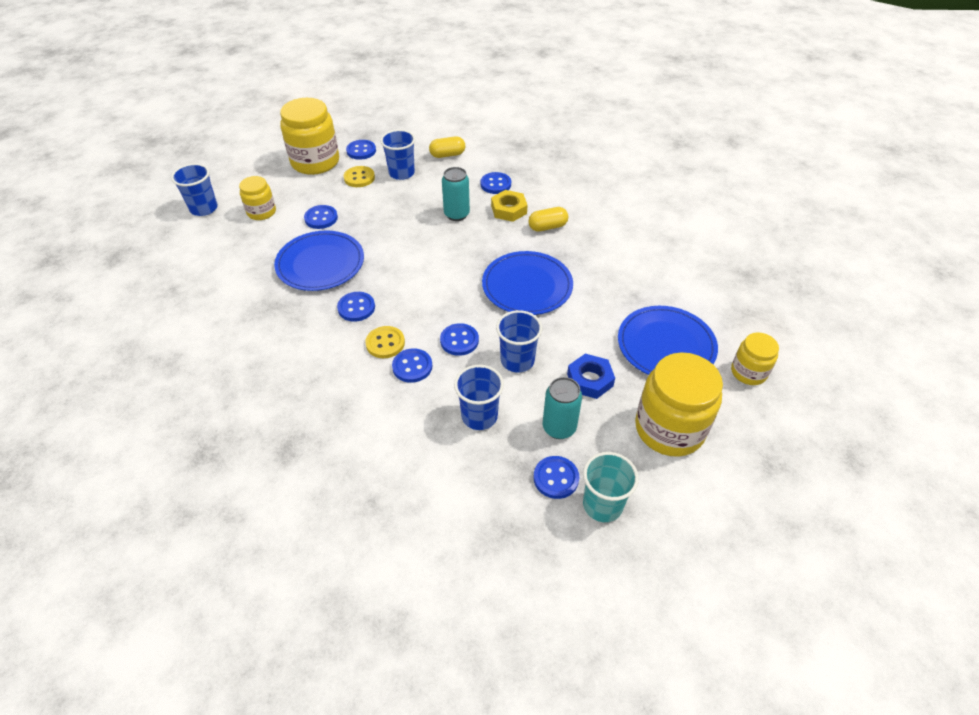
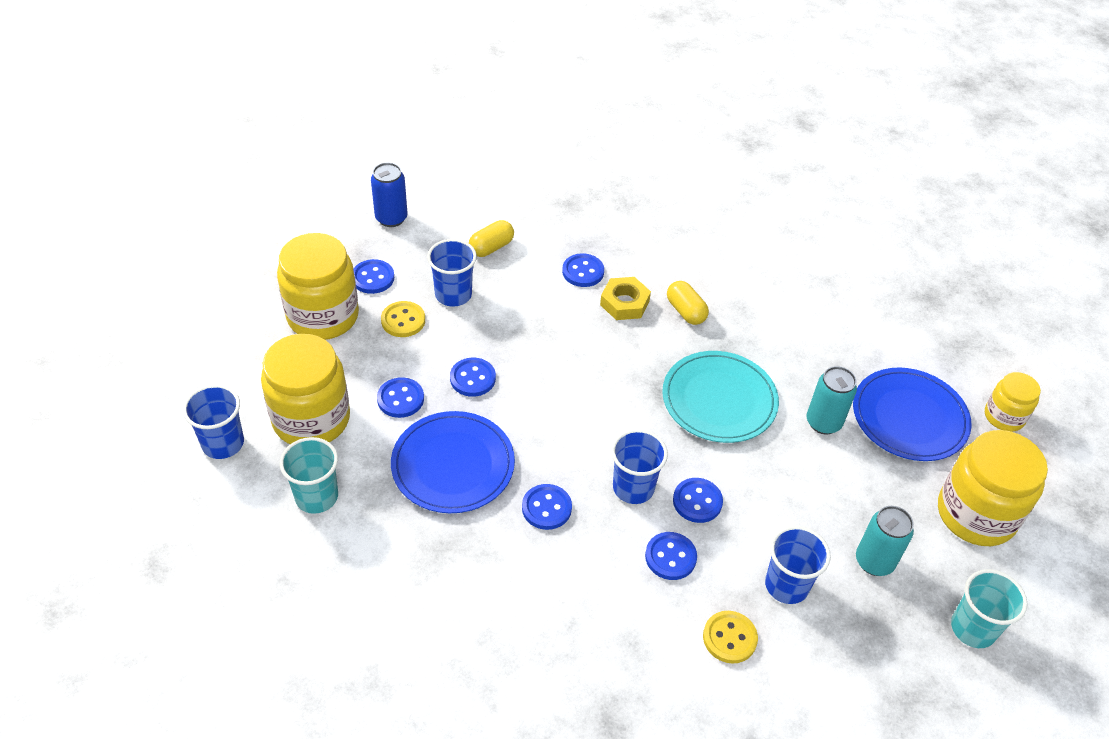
camera: 30 degrees left, 0 degrees up
yellow jar [239,176,276,220] -> yellow jar [261,334,350,444], size x1.82
yellow button [365,326,405,358] -> yellow button moved to [703,611,758,664]
turquoise can [442,167,470,221] -> turquoise can moved to [807,366,857,435]
blue plate [482,251,573,315] -> turquoise plate [662,351,779,443]
blue cup [496,310,542,372] -> blue cup moved to [611,429,668,504]
yellow capsule [528,207,568,232] -> yellow capsule turned 75 degrees counterclockwise [667,281,709,325]
blue button [534,456,579,499] -> blue button moved to [450,358,496,397]
blue nut [567,354,615,399] -> none
none -> turquoise cup [280,437,338,514]
none -> blue can [371,162,407,227]

